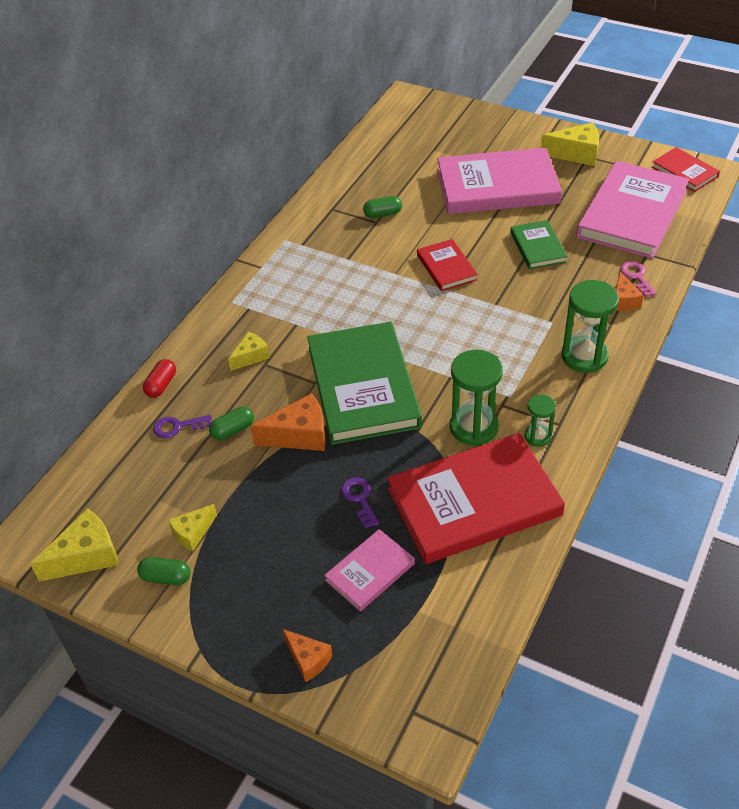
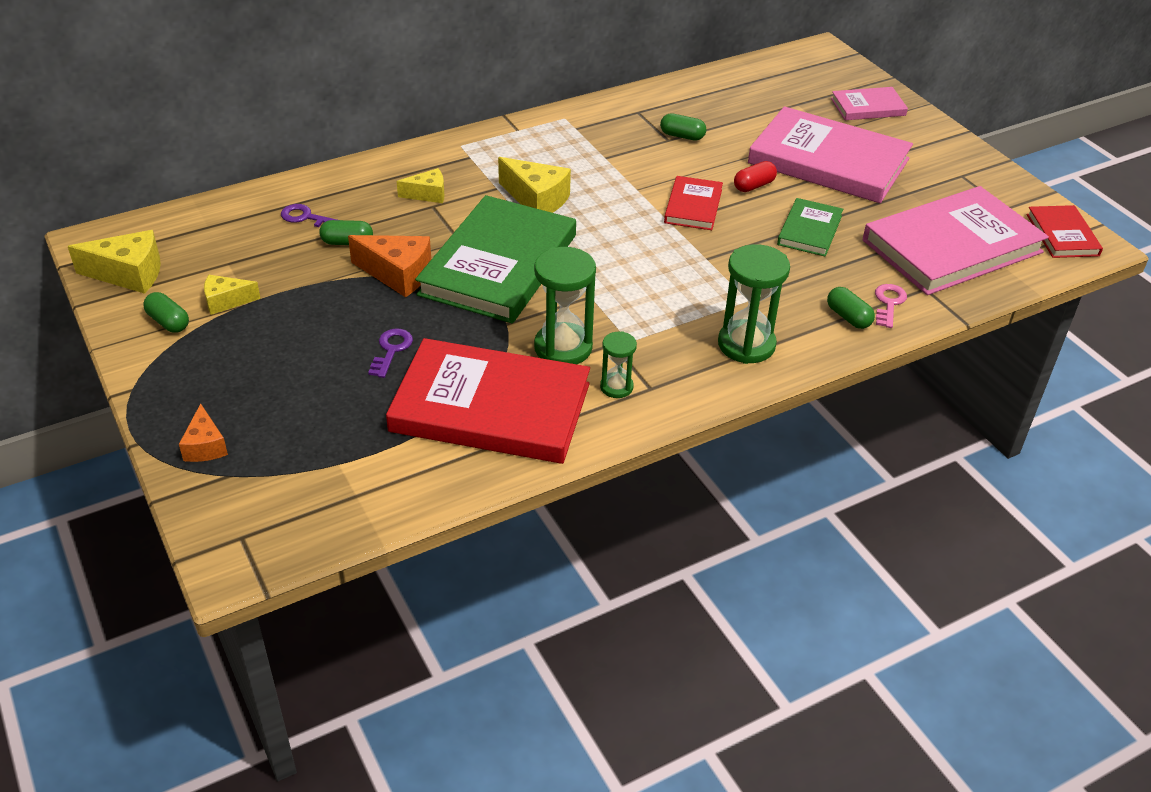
camera: 30 degrees right, 5 degrees down
red capsule [143,359,176,398] -> red capsule moved to [734,161,777,192]
pink book [324,529,415,612] -> pink book moved to [831,87,908,120]
yellow cheese [541,122,599,166] -> yellow cheese moved to [498,157,571,213]
orange cheese [616,272,644,311] -> green capsule [827,287,875,329]

